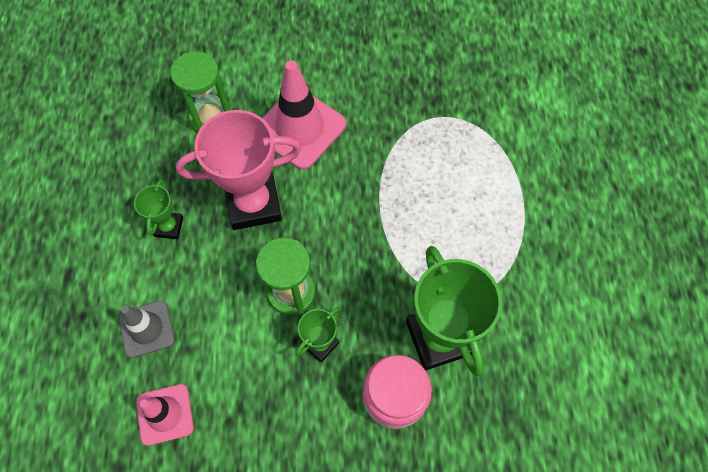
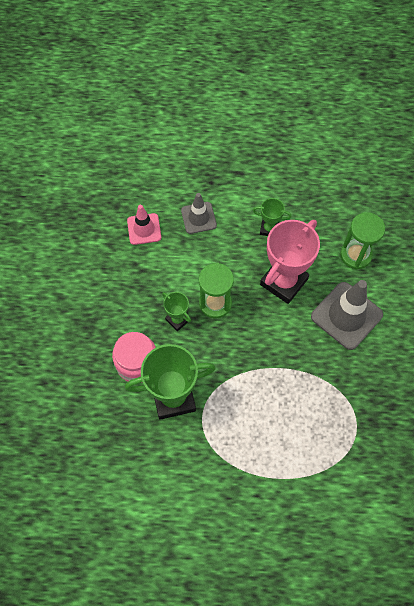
camera: 95 degrees right, 0 degrees up
pink trophy [175,110,302,230] -> pink trophy turned 45 degrees clockwise [260,220,320,304]
pink traffic cone [262,60,346,170] -> grey traffic cone [311,280,383,350]

